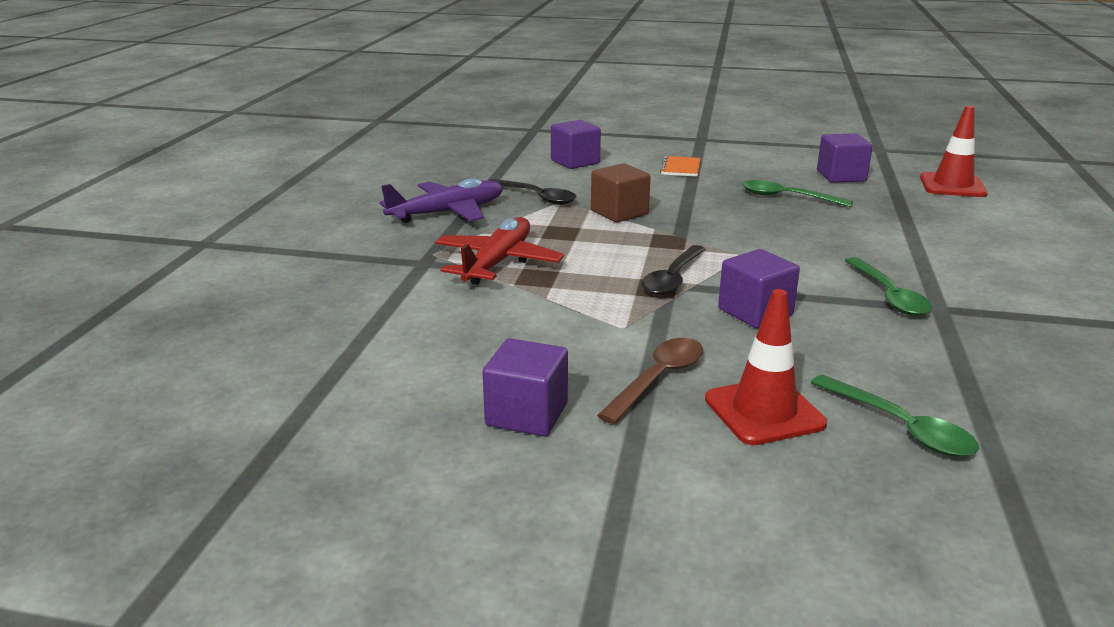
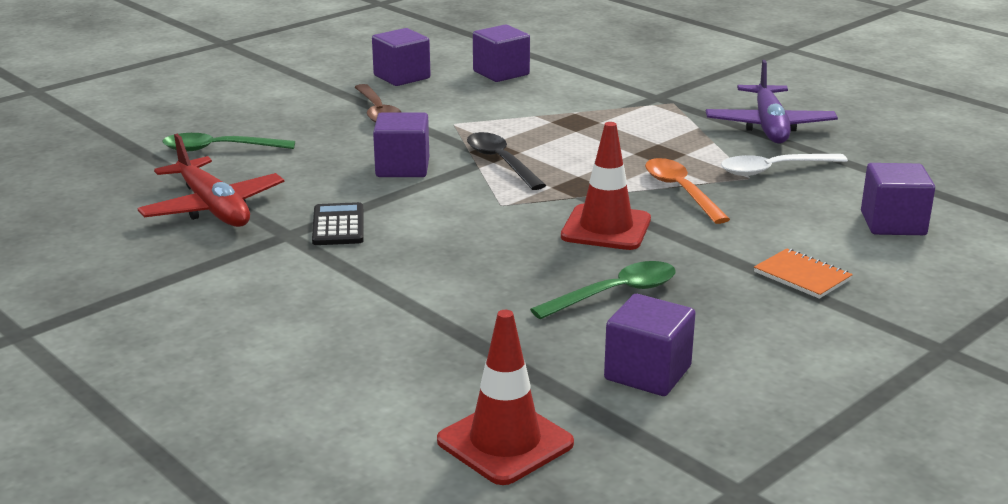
camera: 125 degrees right, 0 degrees up
red plane [435,217,564,285] -> red plane moved to [137,134,284,227]
black spoon [489,179,576,205] -> white spoon [721,154,848,176]
brown cube [591,163,651,222] -> orange spoon [645,158,730,224]
red traffic cone [705,289,827,445] -> red traffic cone moved to [561,122,651,250]
green spoon [845,257,932,316] -> black calculator [312,202,364,245]
none -> purple cube [473,24,530,82]

